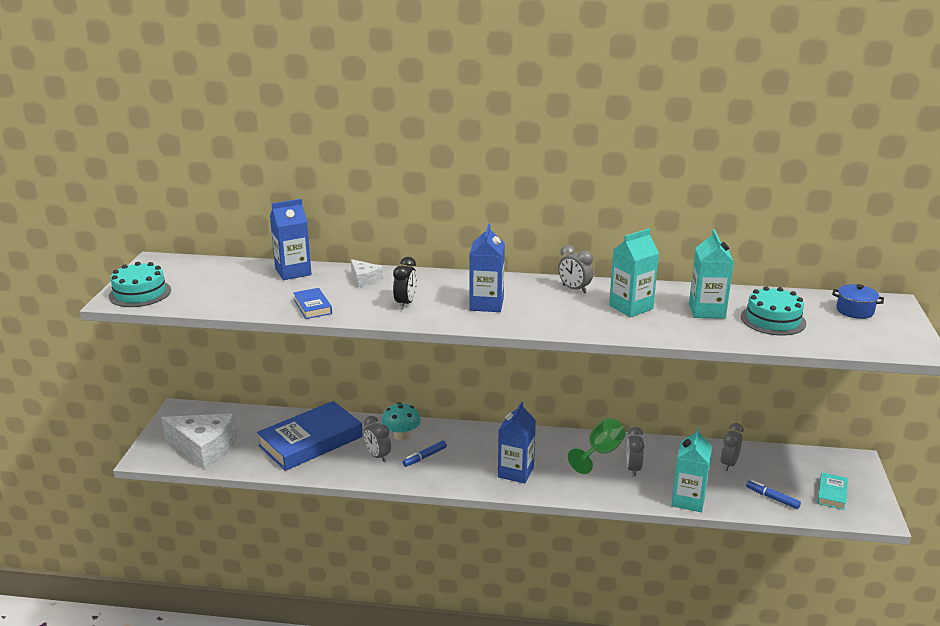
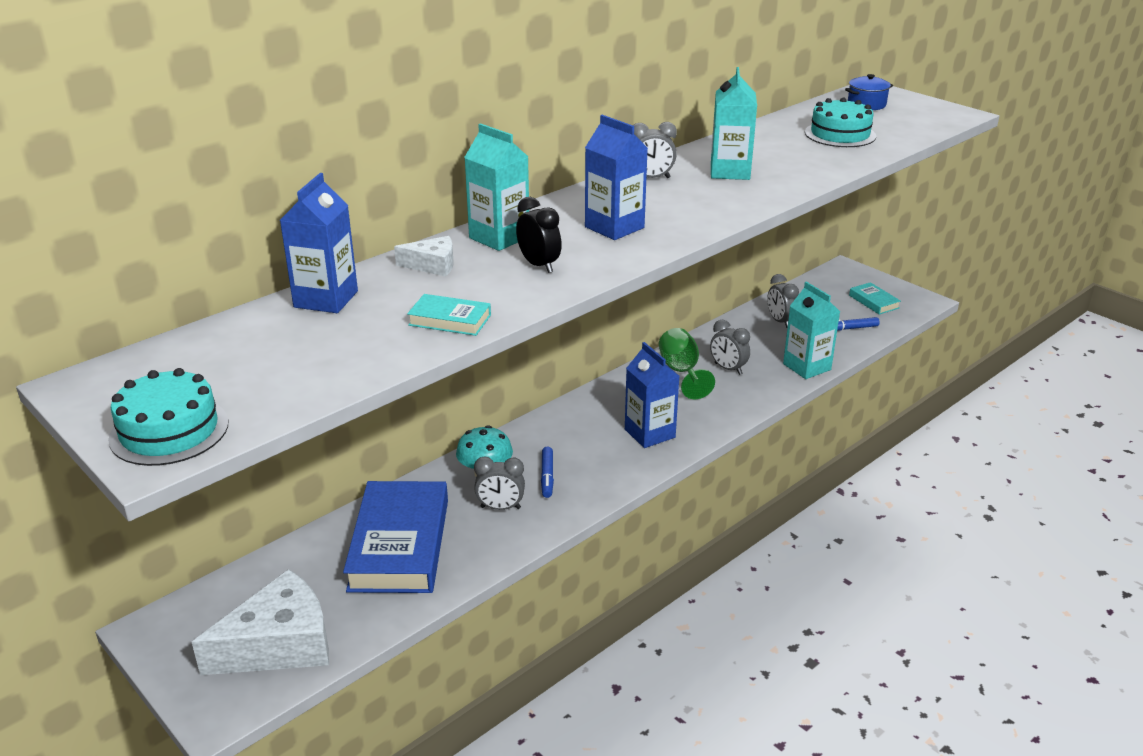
camera: 50 degrees left, 5 degrees up
blue book [293,288,332,319] -> turquoise book [407,294,491,336]
turquoise carton [689,229,734,319] -> turquoise carton moved to [464,123,529,251]

